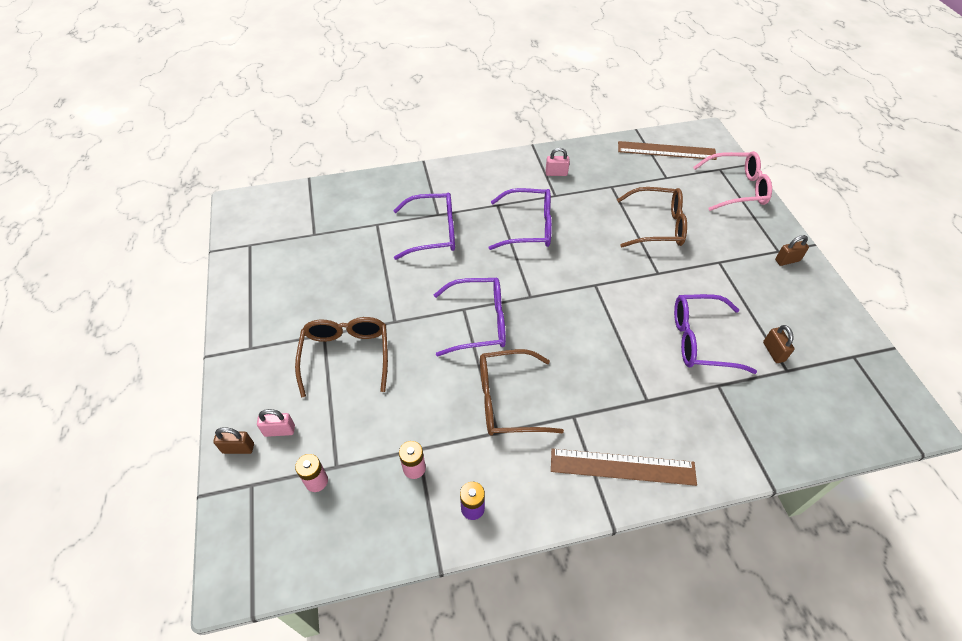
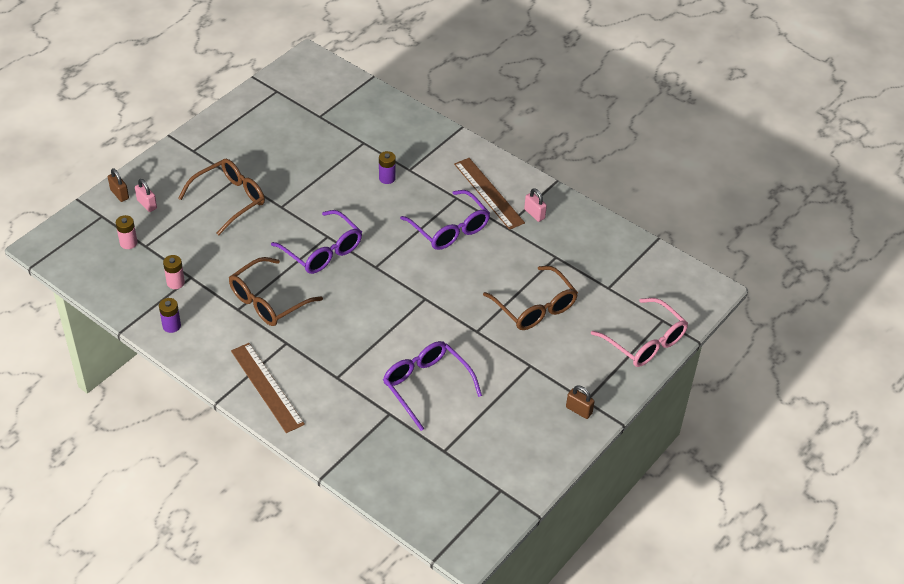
camera: 50 degrees right, 5 degrees down
purple glasses [393,193,455,260] -> purple battery [379,151,396,184]
brown glasses [480,349,564,436] -> brown glasses turned 90 degrees counterclockwise [229,257,323,326]
brown ruler [618,141,717,160] -> brown ruler moved to [454,158,525,230]
brown padlock [763,325,795,363] -> none

